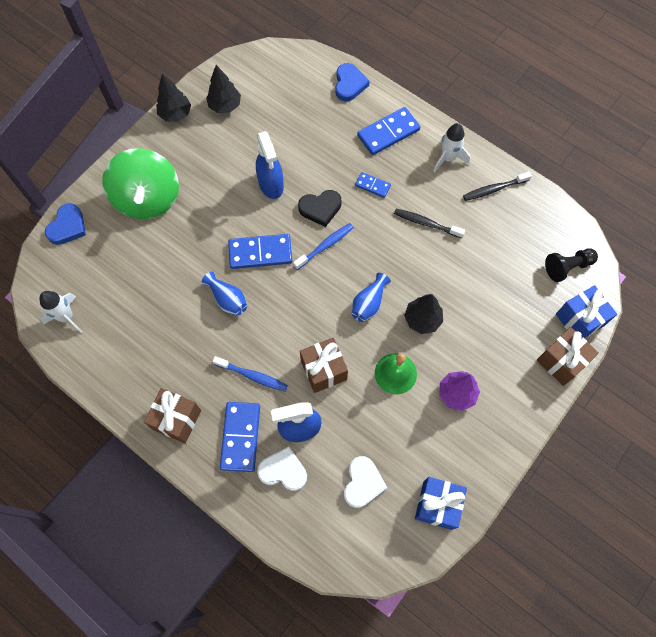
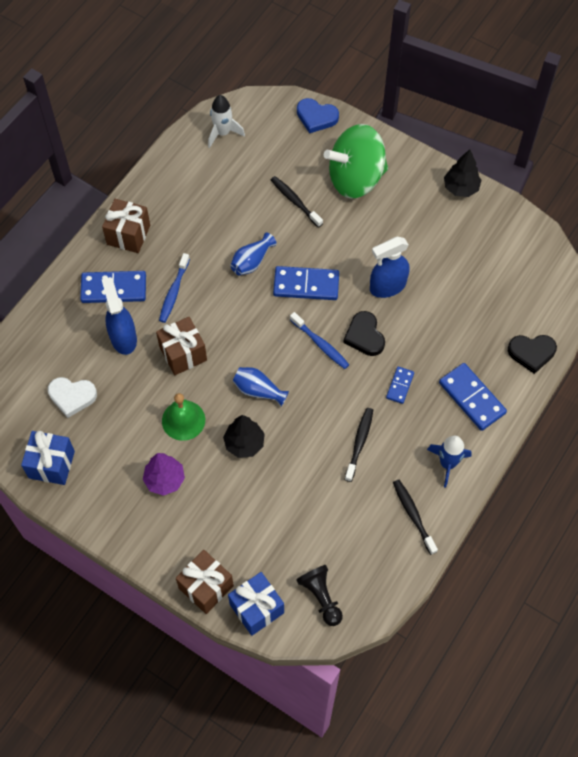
camera: 85 degrees right, 5 degrees down
black tree [206,65,241,113] -> none
blue domino [228,234,292,269] -> blue domino turned 75 degrees counterclockwise [273,266,339,300]
white heart [257,447,307,491] -> none
blue heart [335,63,370,102] -> black heart [508,335,557,374]
white rocket [433,123,470,172] -> blue rocket [427,436,472,488]
none -> black toothbrush [271,176,323,228]

